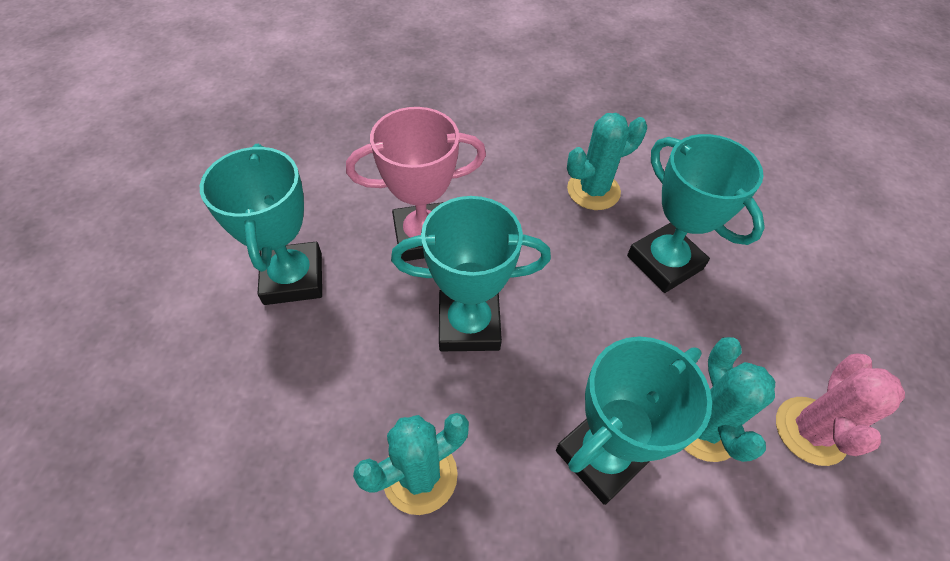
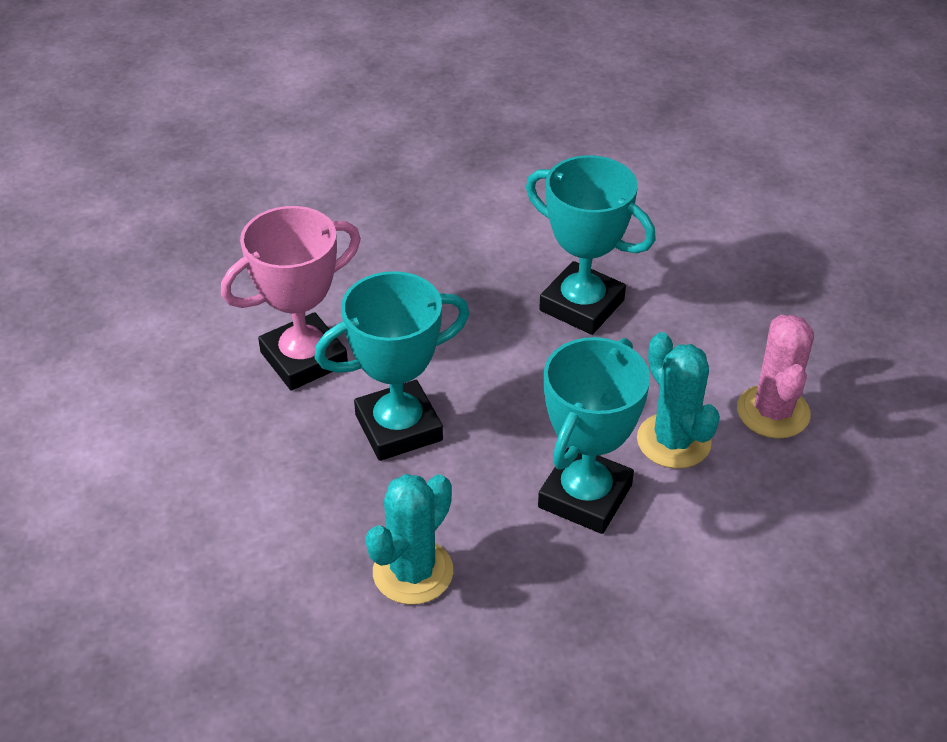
camera: 20 degrees left, 10 degrees down
turquoise trophy [200,144,322,305] -> none
turquoise cactus [567,113,647,210] -> none

